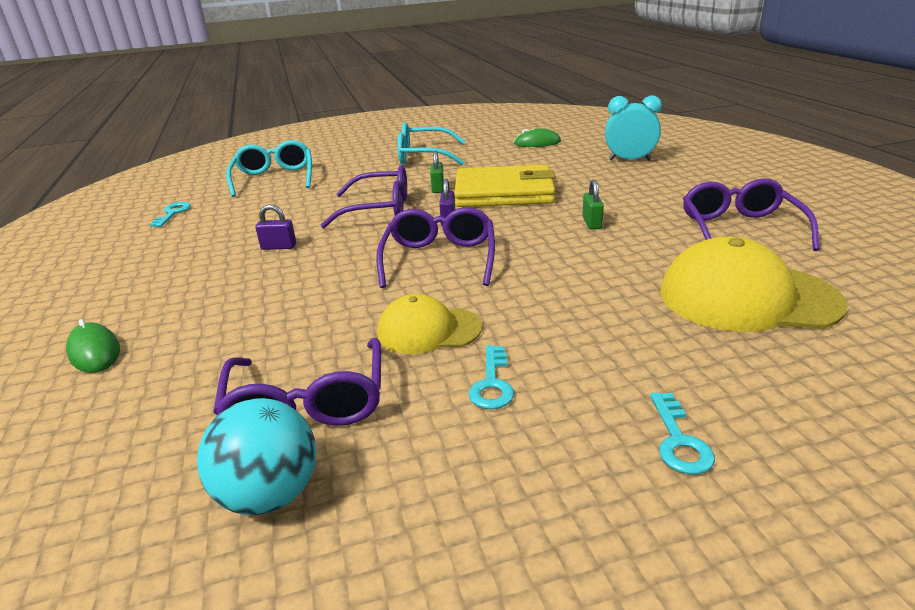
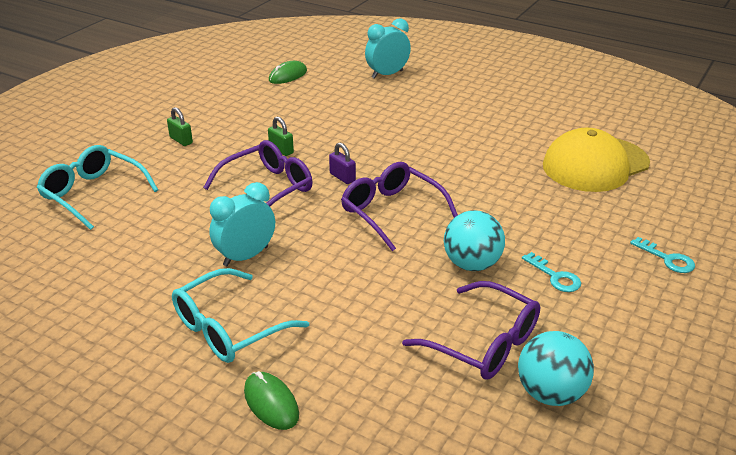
camera: 45 degrees left, 5 degrees up
green mouse [66,319,120,373] -> green mouse turned 45 degrees clockwise [244,371,299,430]
turquoise key [150,202,191,227] -> none
purple padlock [255,204,296,250] -> turquoise clock [209,182,275,266]
yellow cap [378,294,482,354] -> turquoise ball [444,210,505,271]
turquoise glasses [398,122,465,165] -> turquoise glasses moved to [172,268,309,363]
yellow wallet [454,165,556,207] -> none
green padlock [582,179,604,230] -> green padlock moved to [167,107,193,146]
purple glasses [683,178,820,251] -> none

